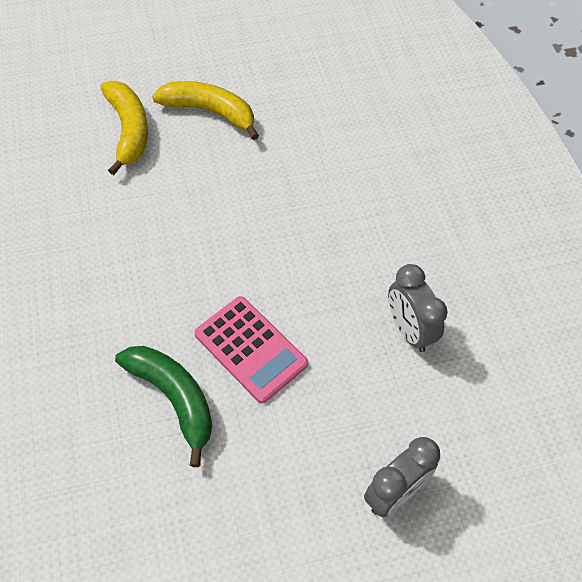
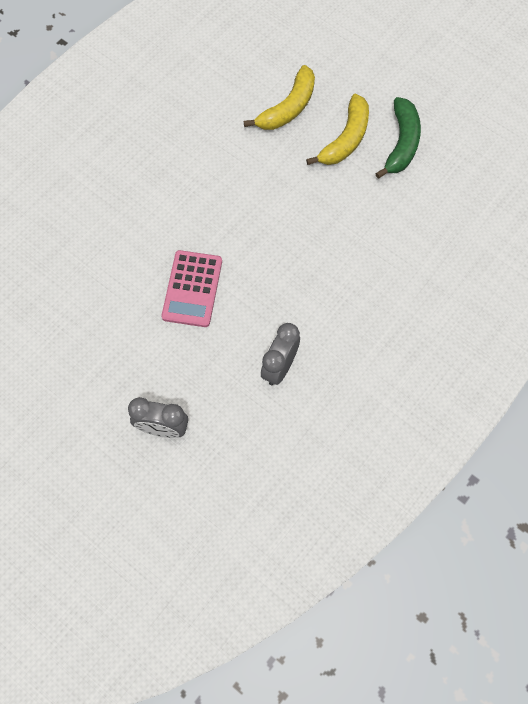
camera: 55 degrees right, 10 degrees up
green banana [115,346,212,467] -> green banana moved to [375,97,421,179]
yellow banana [152,81,259,140] -> yellow banana turned 45 degrees clockwise [306,94,369,165]

